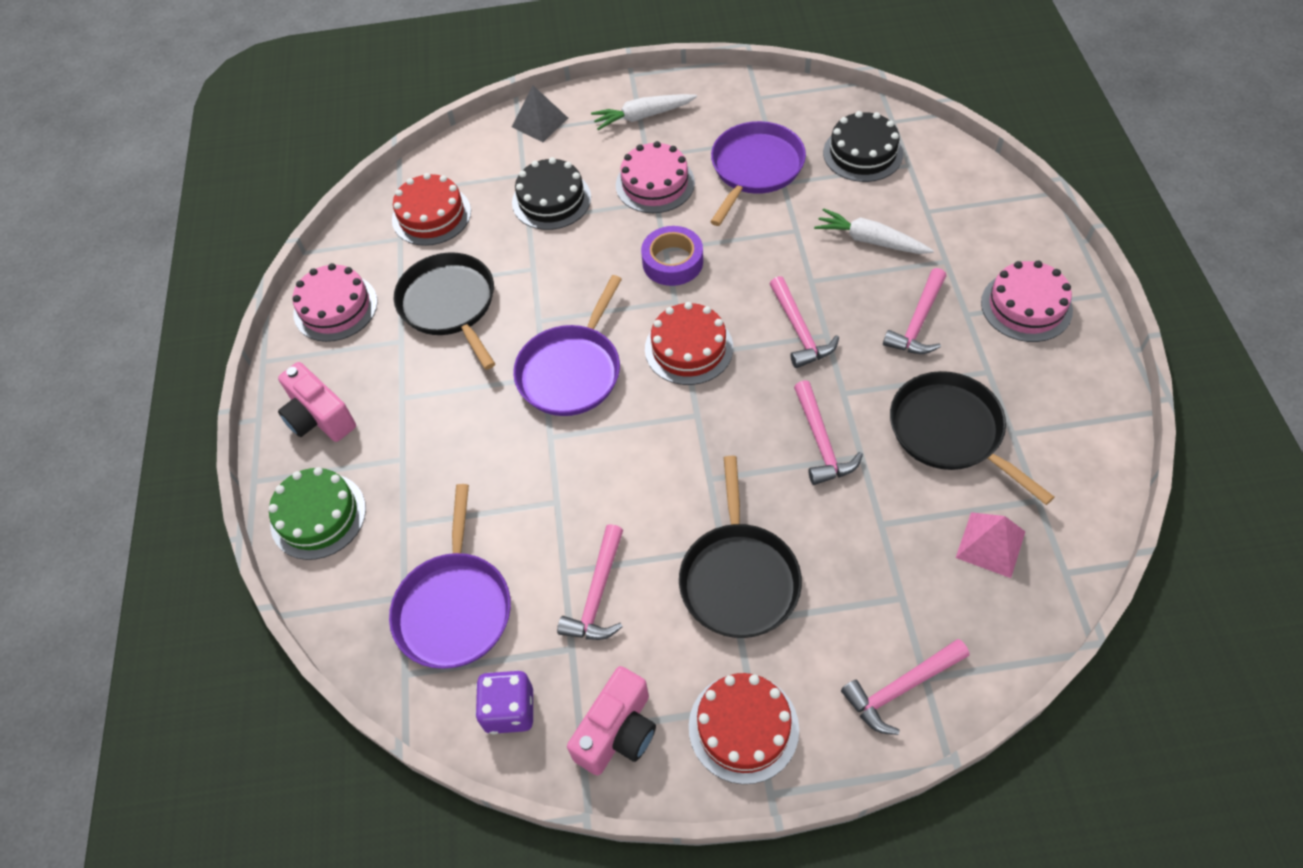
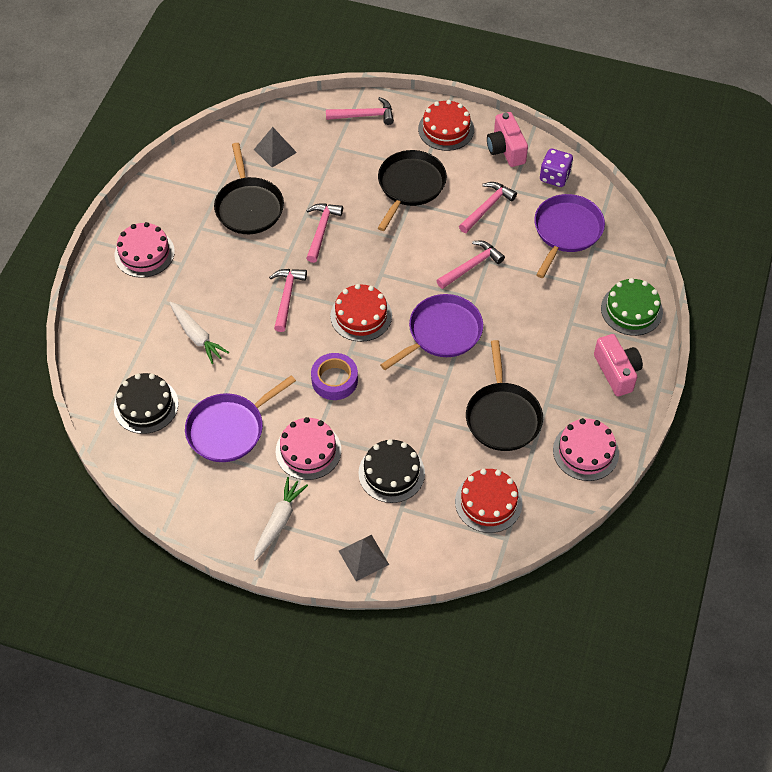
camera: 160 degrees left, 0 degrees up
pink camera [567,666,656,776] -> pink camera turned 75 degrees counterclockwise [487,112,528,167]
white carrot [591,94,697,130] -> white carrot turned 75 degrees counterclockwise [254,477,308,561]
pink hammer [883,268,946,354] -> pink hammer moved to [436,241,505,289]
pink pyramid [956,512,1025,578] -> grey pyramid [254,127,297,167]

